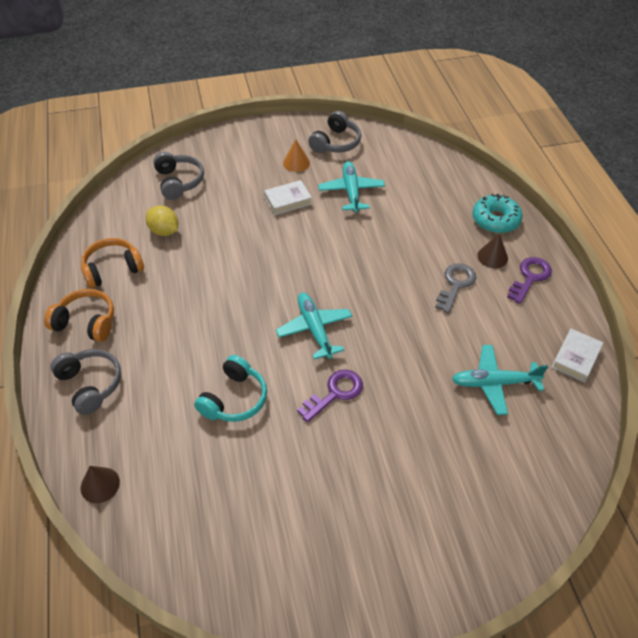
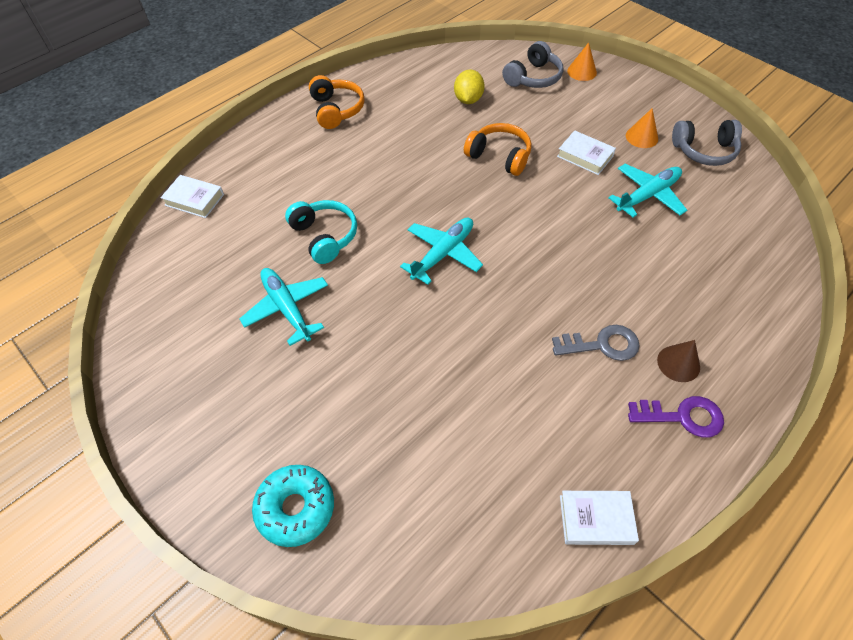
camera: 60 degrees right, 5 degrees up
grey headphones [50,349,121,415] -> none
orange headphones [81,238,144,288] -> orange headphones moved to [464,123,532,176]
brown cone [81,466,120,503] -> white book [160,175,224,218]
turquoise headphones [194,355,267,422] -> turquoise headphones turned 120 degrees counterclockwise [285,200,357,264]
purple key [297,370,363,422] -> none
turquoise plane [452,345,548,415] -> turquoise plane moved to [239,268,328,346]
turquoise donut [472,194,523,233] -> turquoise donut moved to [252,465,334,547]
none -> orange cone [567,42,597,81]

